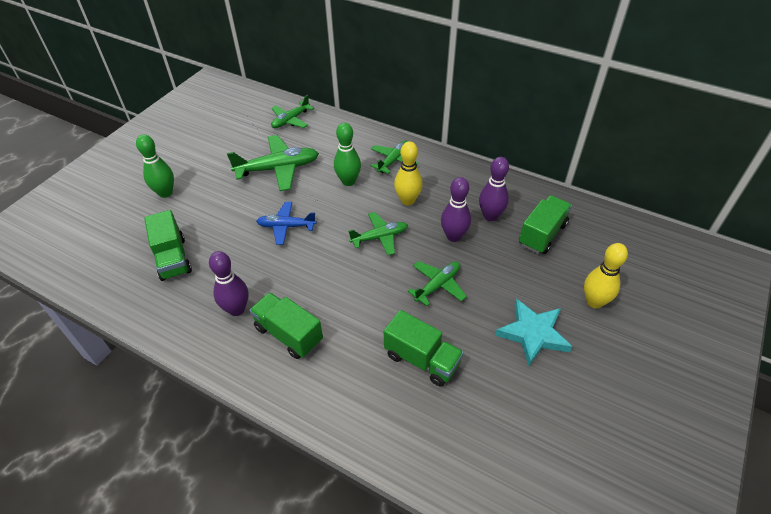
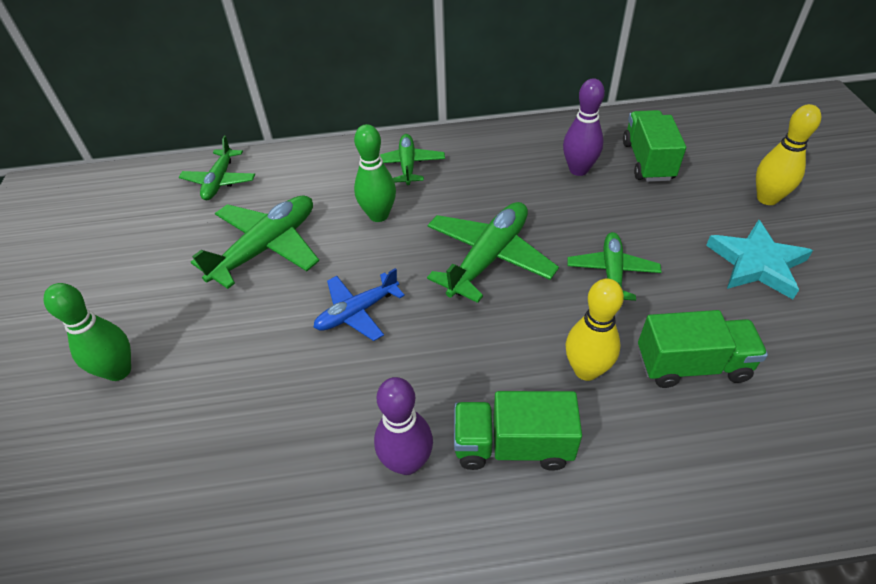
camera: 35 degrees left, 0 degrees up
green truck [144,210,192,281] -> none
green plane [348,212,408,256] -> green plane [427,202,559,303], size x1.59
yellow bowling pin [394,141,423,206] -> yellow bowling pin moved to [565,278,624,381]
purple bowling pin [441,177,471,242] -> none

